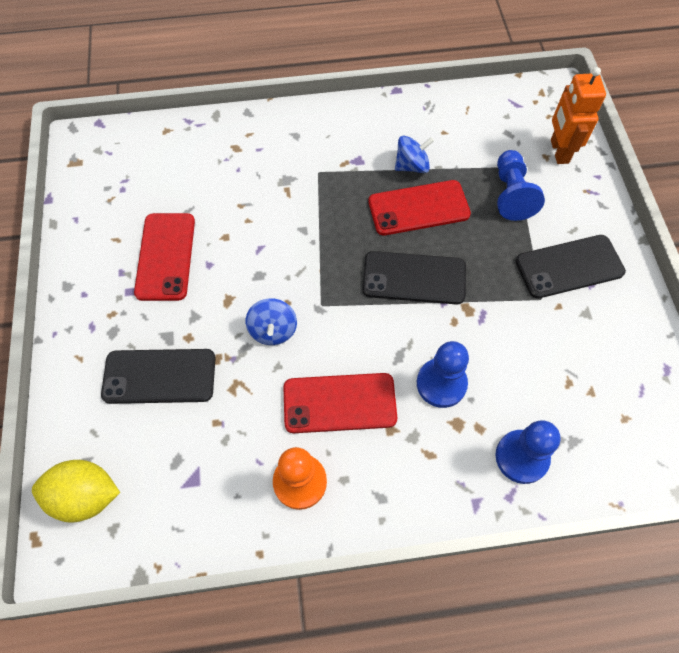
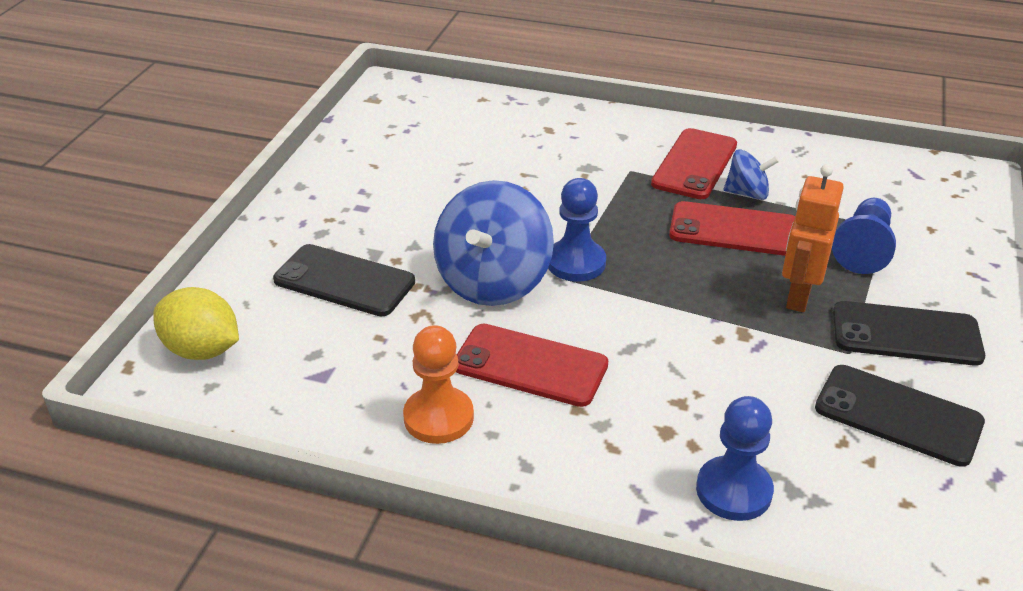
camera: 25 degrees right, 25 degrees down
red phone [134,213,195,301] -> red phone moved to [651,128,737,199]
blue spinning top [246,298,297,345] -> blue spinning top [433,180,554,306], size x1.94
black phone [362,251,466,305] -> black phone moved to [815,365,985,467]
blue pawn [417,341,469,408] -> blue pawn moved to [548,178,606,281]
orange robot [551,67,606,164] -> orange robot moved to [782,164,844,312]

